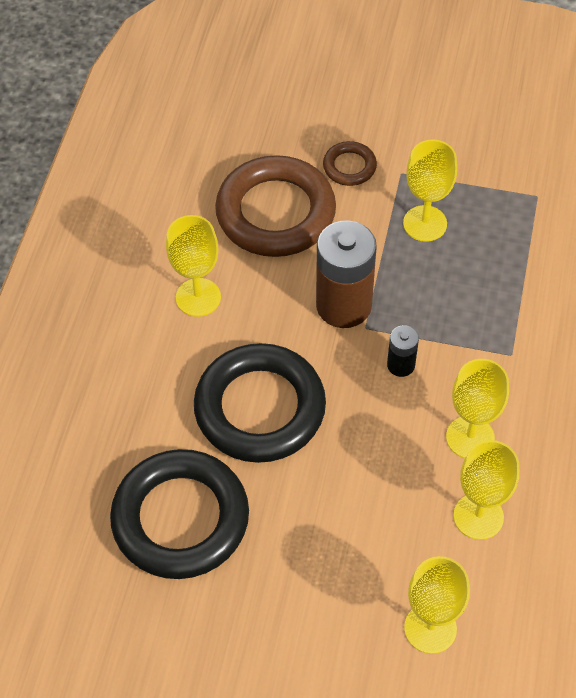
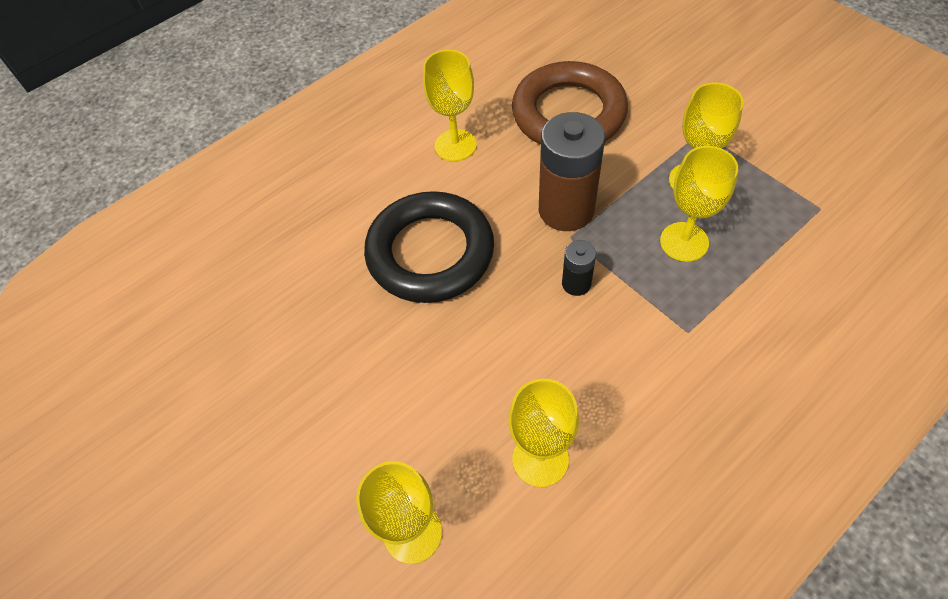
camera: 40 degrees right, 0 degrees up
black ring [110,449,249,579] -> none
brown ring [323,141,377,186] -> none
yellow goblet [446,359,509,458] -> yellow goblet moved to [660,146,738,262]

